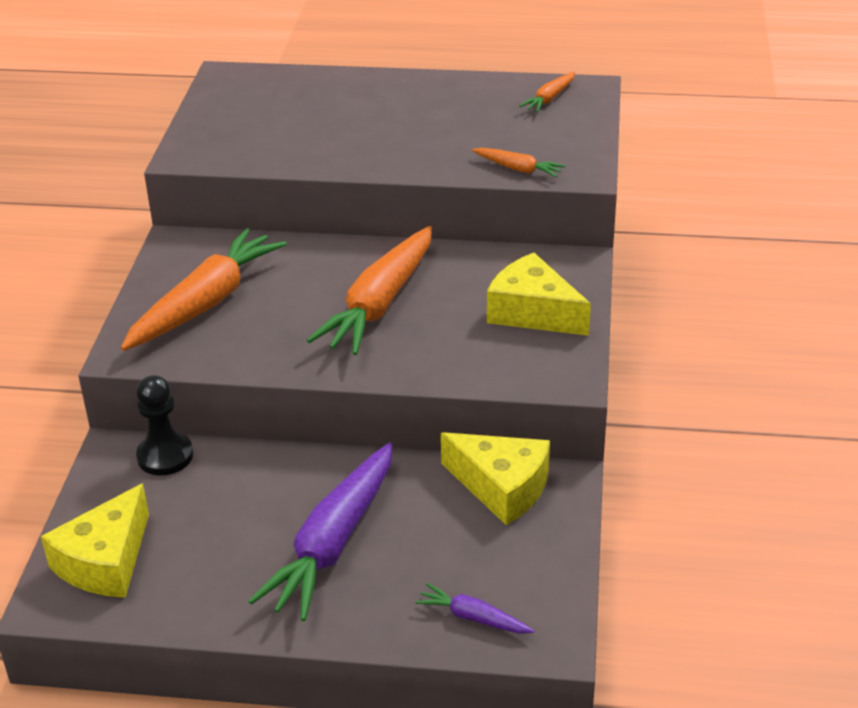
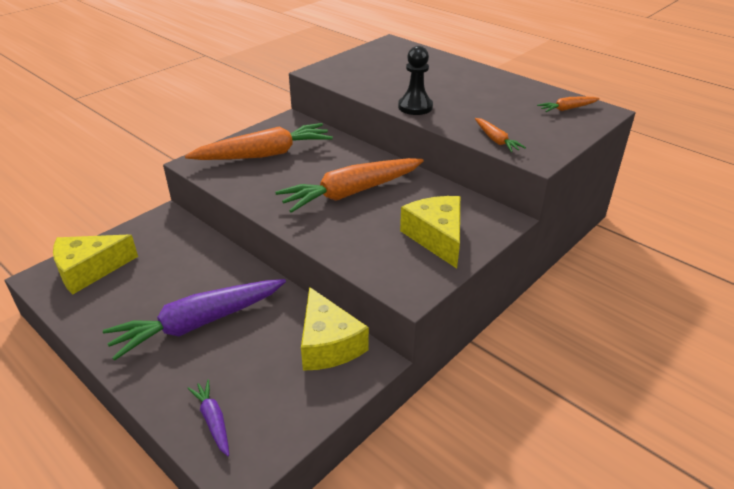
camera: 35 degrees right, 0 degrees up
black pawn [136,375,193,475] -> black pawn moved to [398,46,433,115]

